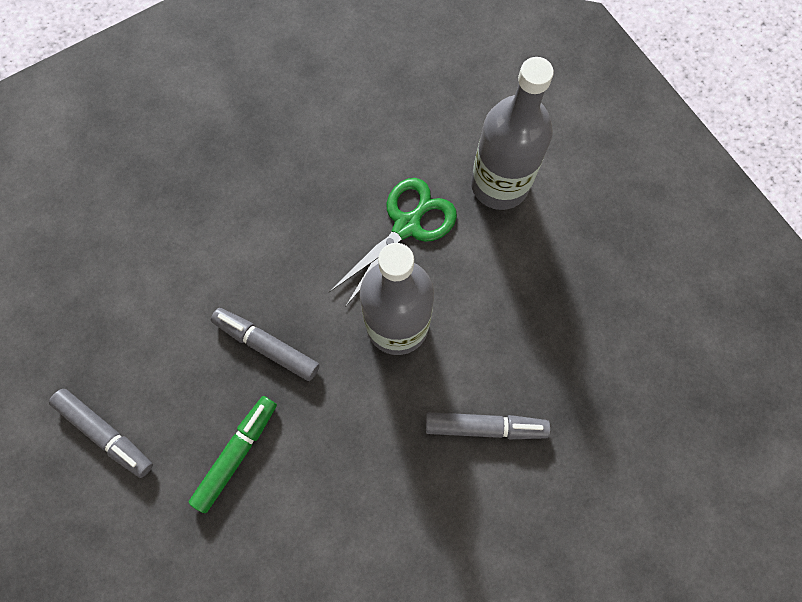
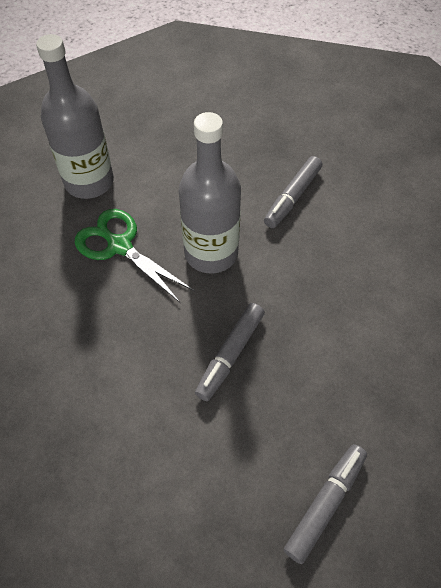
camera: 90 degrees left, 15 degrees down
green marker [189,396,277,513] -> none
grey marker [425,412,551,439] -> grey marker turned 150 degrees counterclockwise [264,156,322,228]

